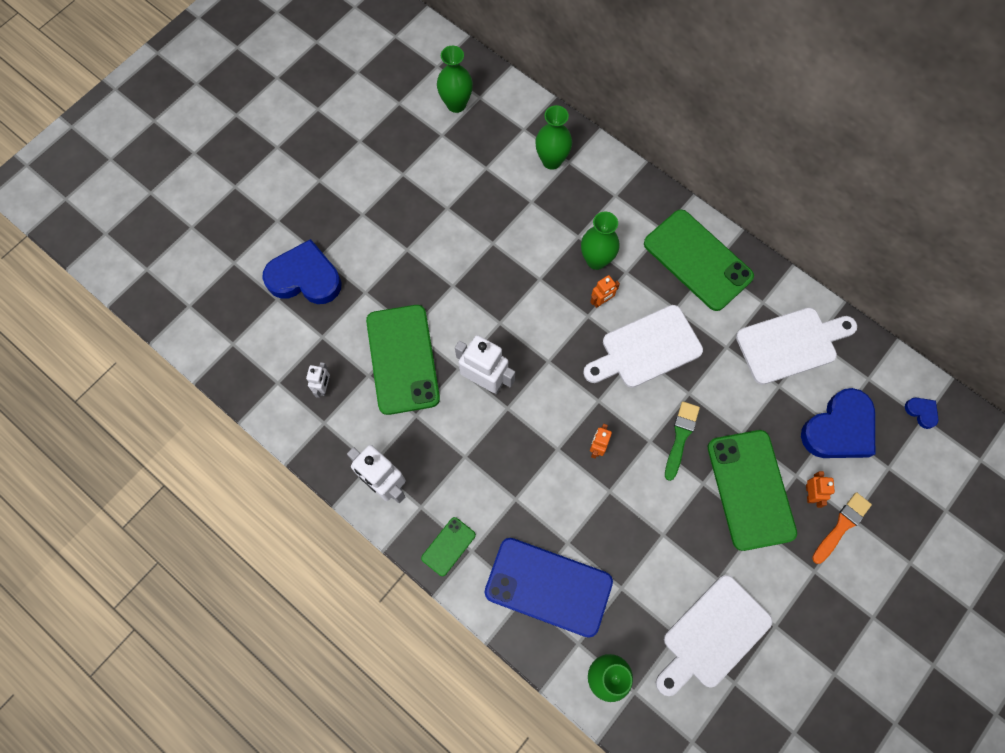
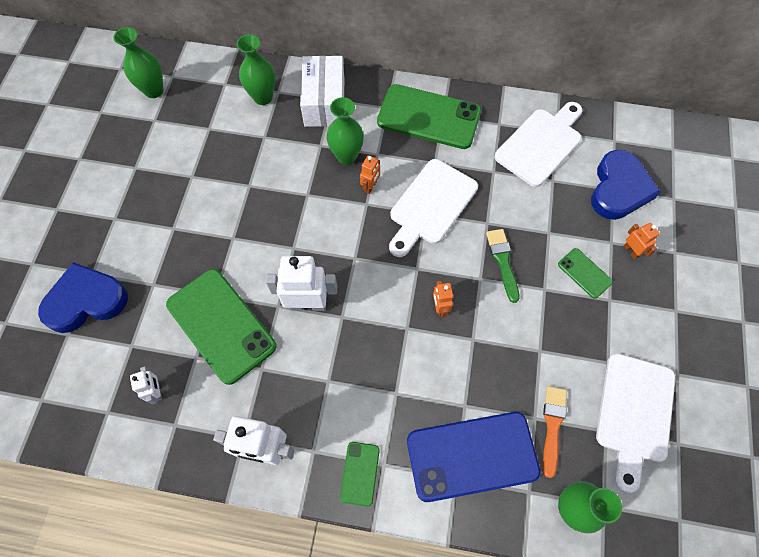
camera: 30 degrees left, 5 degrees down
green phone [708,430,797,551] -> green phone [558,248,613,299], size x0.47
orange brush [812,492,872,564] -> orange brush moved to [543,386,567,478]
blue heart [905,398,939,429] -> none
none -> white box [300,56,344,127]

